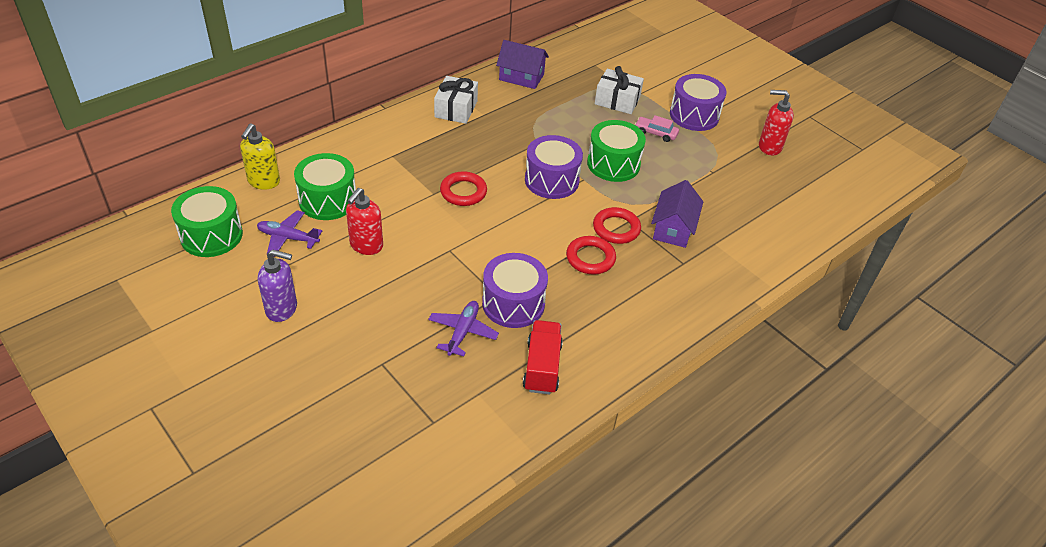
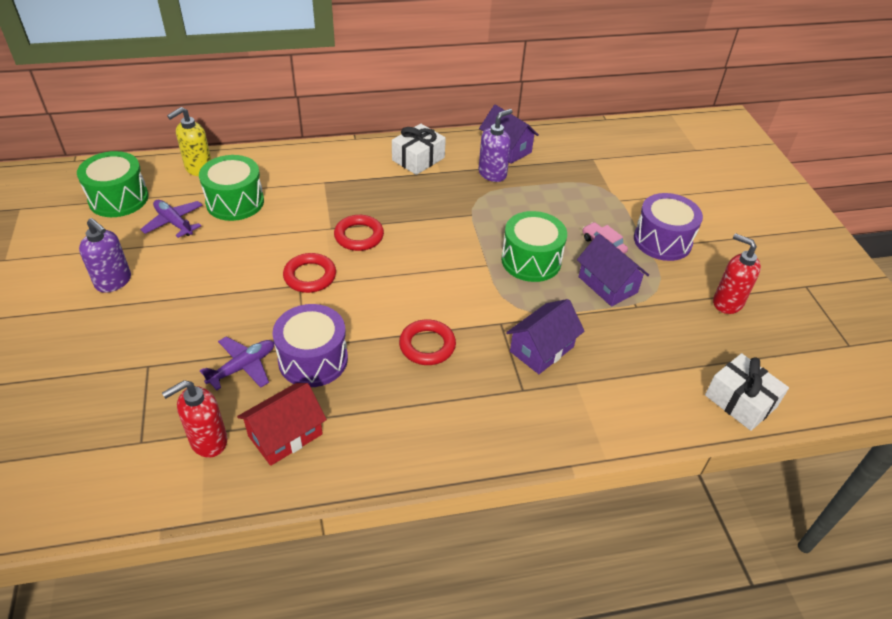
camera: 30 degrees right, 0 degrees up
red soap dispenser [346,188,383,255] -> red soap dispenser moved to [162,380,227,458]
red truck [523,320,563,394] -> red house [237,383,327,466]
purple drum [525,135,583,199] -> none
red ring [593,207,641,244] -> red ring moved to [283,253,336,293]
white gift [595,66,644,114] -> white gift moved to [705,353,789,431]
none -> purple soap dispenser [479,109,513,182]
none -> purple house [577,234,649,307]

